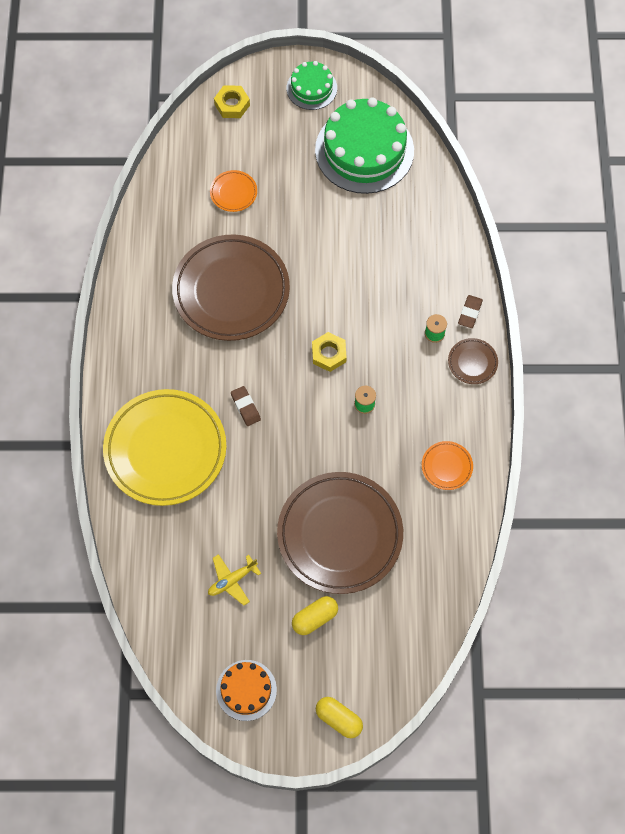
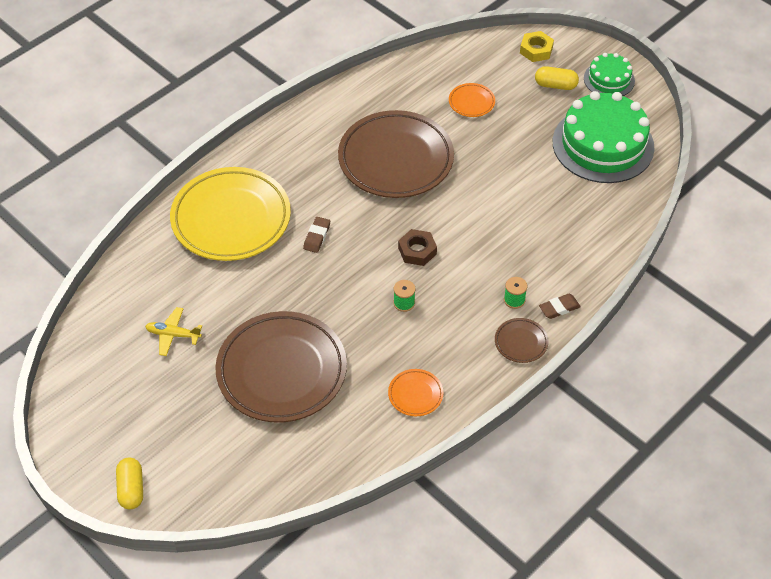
camera: 45 degrees right, 15 degrees down
orange cake [216,660,277,721] -> none
yellow capsule [292,596,338,635] -> yellow capsule moved to [535,66,579,90]
yellow nut [312,332,347,372] -> brown nut [398,229,437,266]

